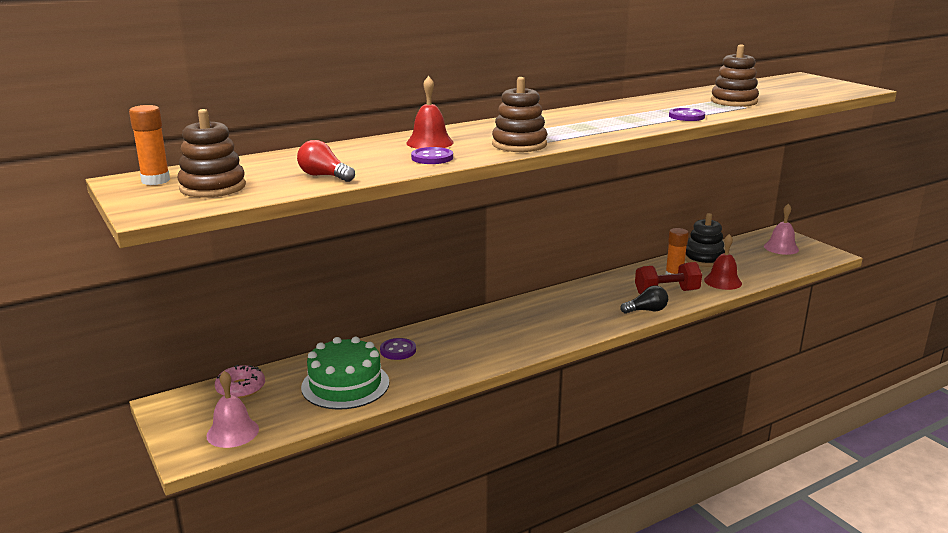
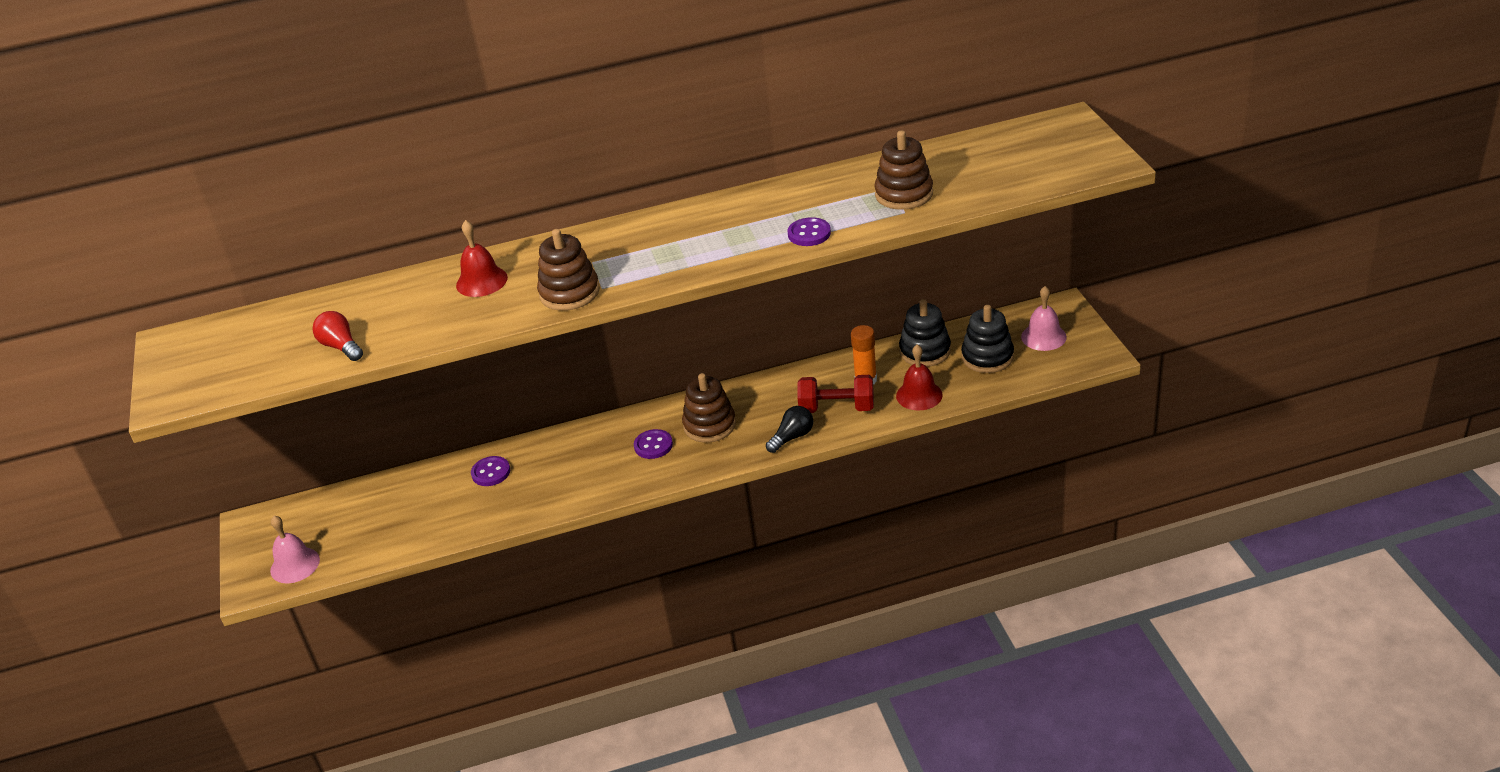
camera: 20 degrees right, 15 degrees up
orange glue stick [129,105,170,185] -> none
brown stacking toy [178,109,246,198] -> brown stacking toy moved to [682,373,736,443]
pink donut [215,365,265,398] -> none
green cake [301,337,389,410] -> none
purple button [411,147,453,164] -> purple button moved to [634,429,673,459]
black light bulb [620,285,668,314] -> black light bulb turned 45 degrees counterclockwise [766,406,813,453]
none -> black stacking toy [961,305,1014,373]

